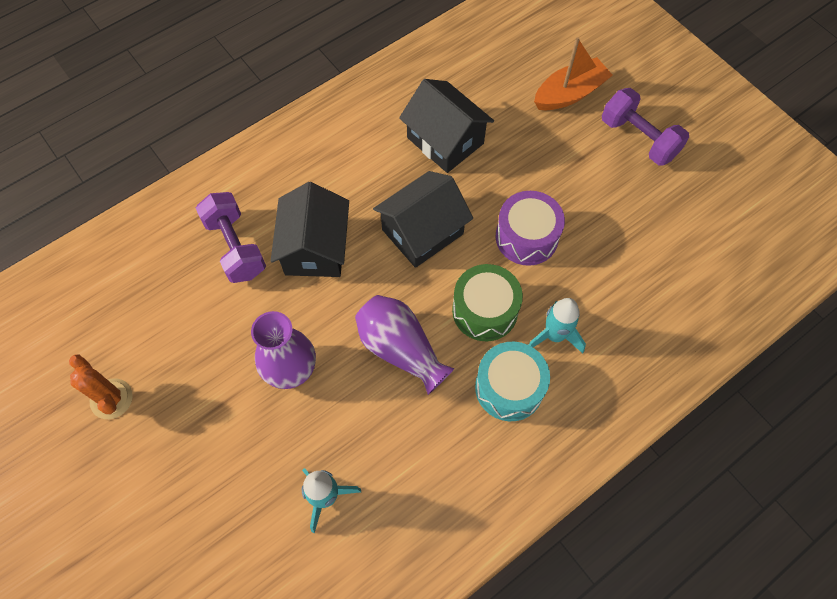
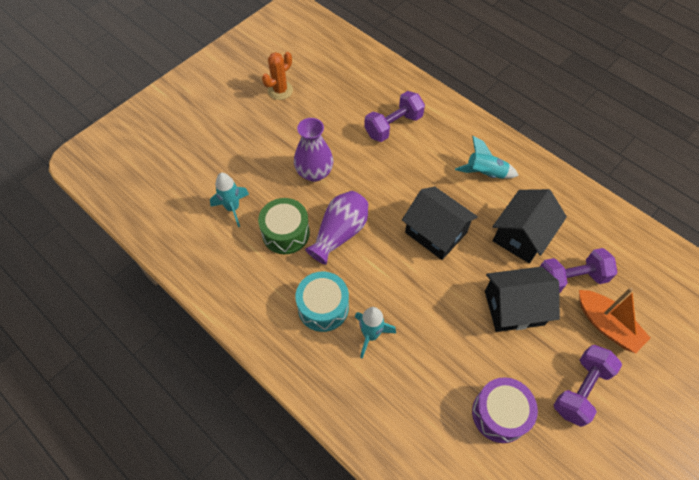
camera: 80 degrees right, 5 degrees down
black house [271,182,349,277] -> black house moved to [485,267,560,332]
green drum [452,264,523,341] -> green drum moved to [258,198,310,254]
purple drum [495,191,565,266] -> purple drum moved to [472,377,538,443]
none -> turquoise rocket [455,136,519,179]
none -> purple dumbbell [540,248,618,293]

